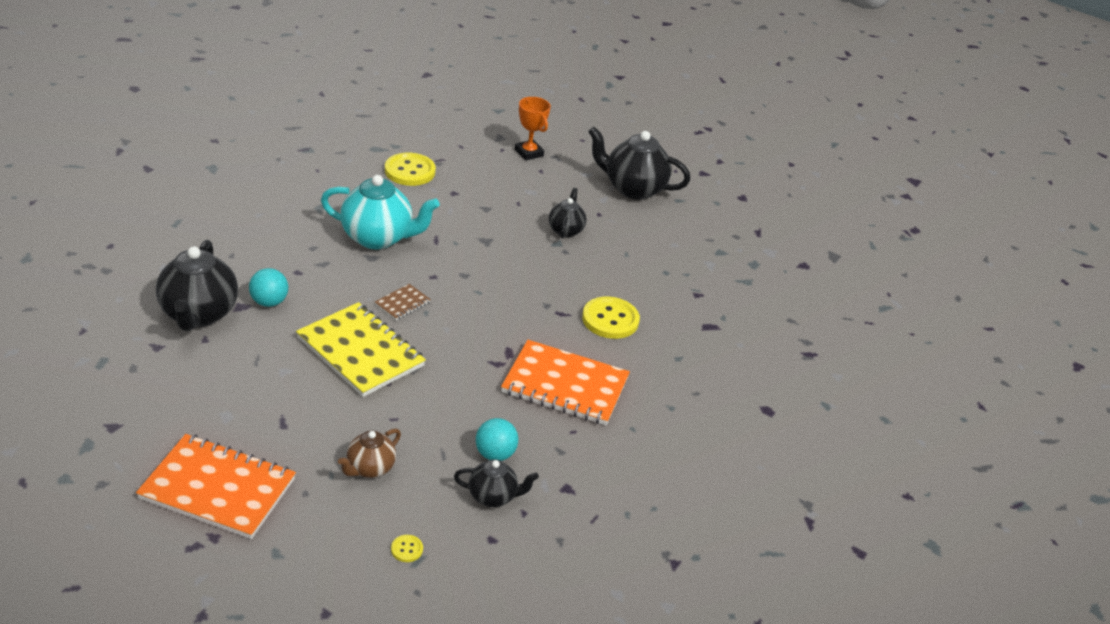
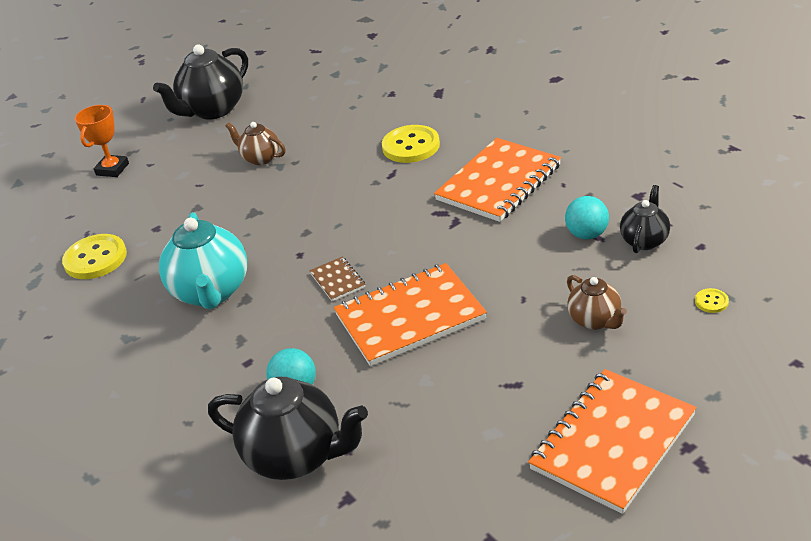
camera: 60 degrees left, 0 degrees up
yellow notebook [296,302,426,397] -> orange notebook [334,263,487,366]
turquoise teapot [321,175,440,249] -> turquoise teapot turned 135 degrees clockwise [159,212,247,309]
orange trophy [515,97,551,161] -> orange trophy turned 60 degrees counterclockwise [75,105,129,177]
black teapot [549,188,587,239] -> brown teapot [225,122,286,165]

